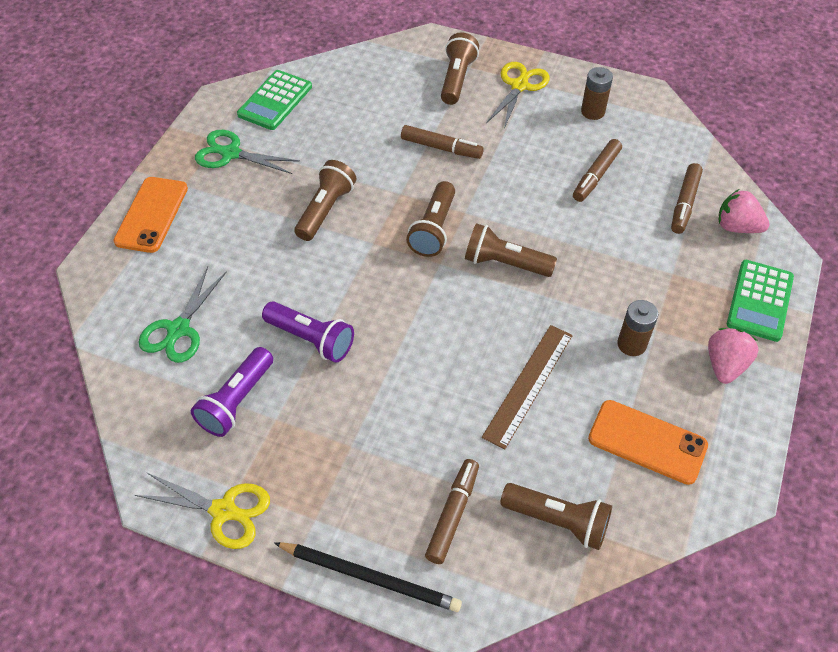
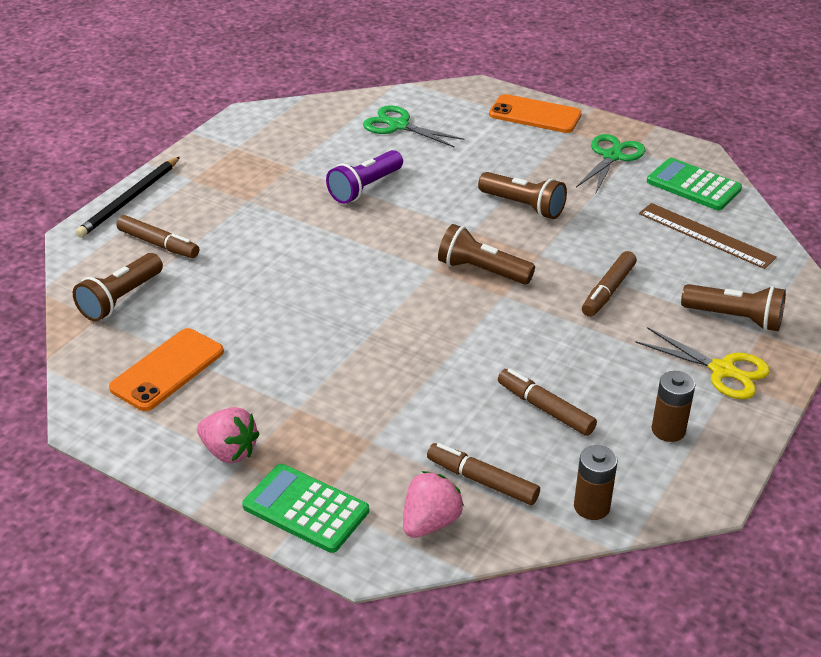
camera: 100 degrees right, 15 degrees down
yellow scissors [135,472,270,549] -> none
purple flashlight [191,347,273,437] -> none
brown flashlight [465,223,557,277] -> none
brown ruler [482,325,573,449] -> brown ruler moved to [639,203,777,269]
brown battery [617,300,658,356] -> brown battery moved to [574,445,618,520]

